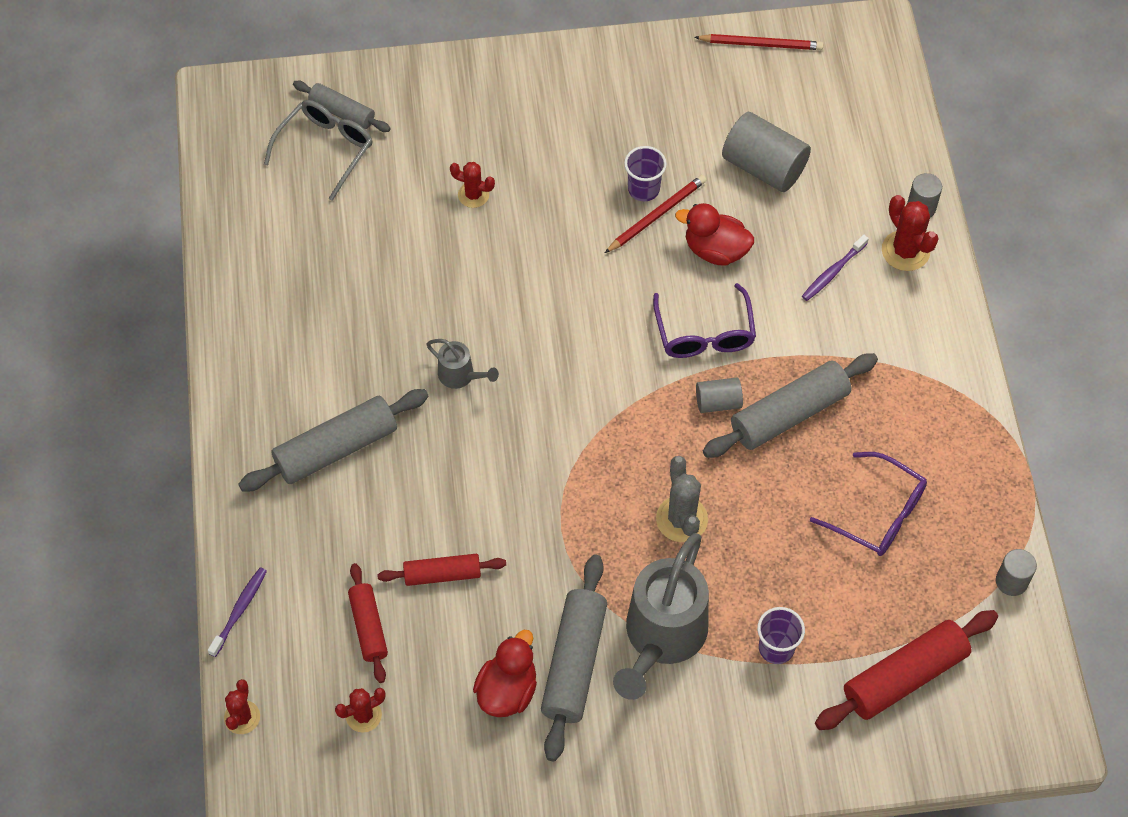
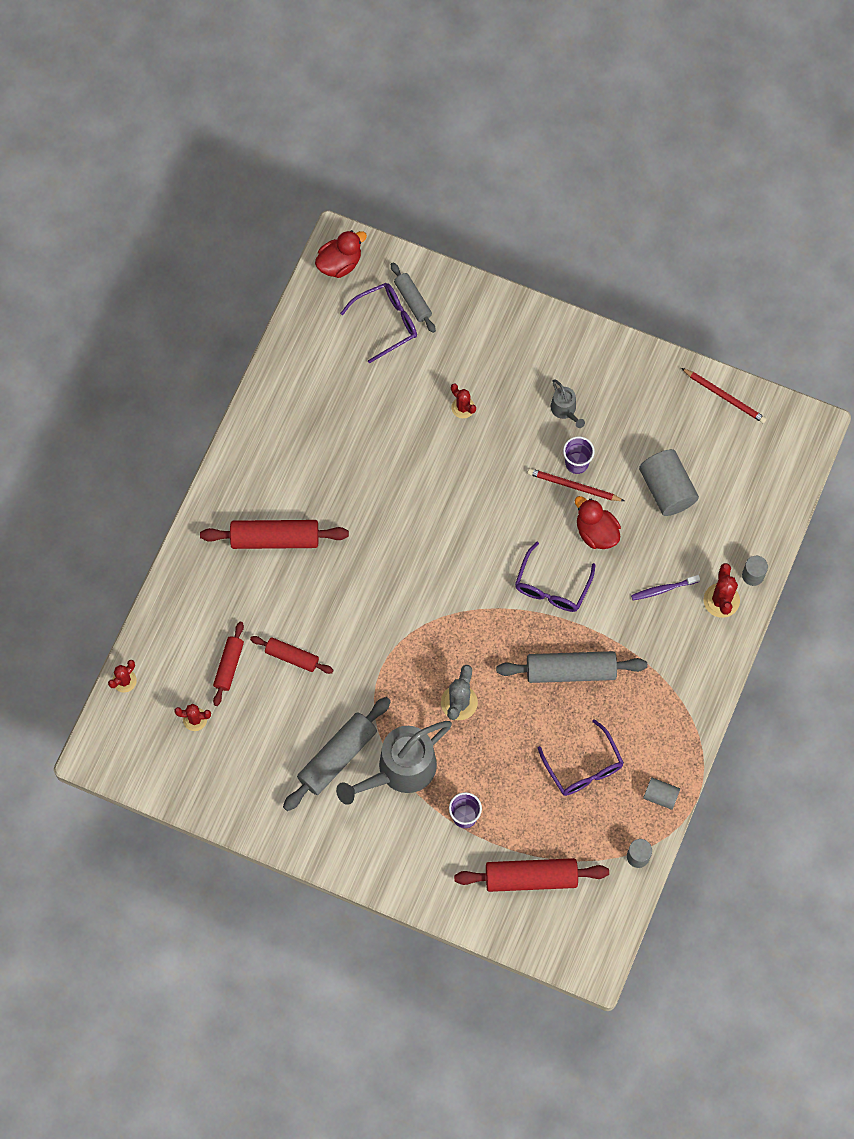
camera: 30 degrees right, 10 degrees up
purple toothbrush [208,567,267,657] -> none
grey rolling pin [238,389,429,492] -> red rolling pin [200,520,349,549]
grey glasses [264,100,373,201] -> purple glasses [340,283,417,363]
grey watering can [426,339,499,389] -> grey watering can moved to [551,379,585,428]
red duck [473,630,537,717] -> red duck moved to [315,230,367,278]
red pencil [605,175,706,253] -> red pencil turned 150 degrees counterclockwise [527,468,624,501]
grey cylinder [696,377,743,413] -> grey cylinder moved to [643,777,680,810]

